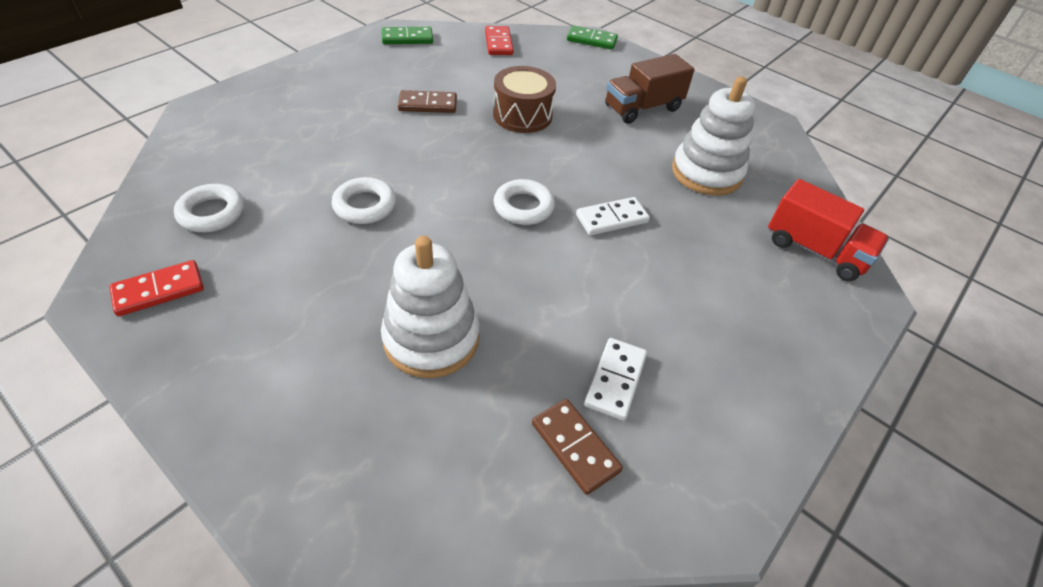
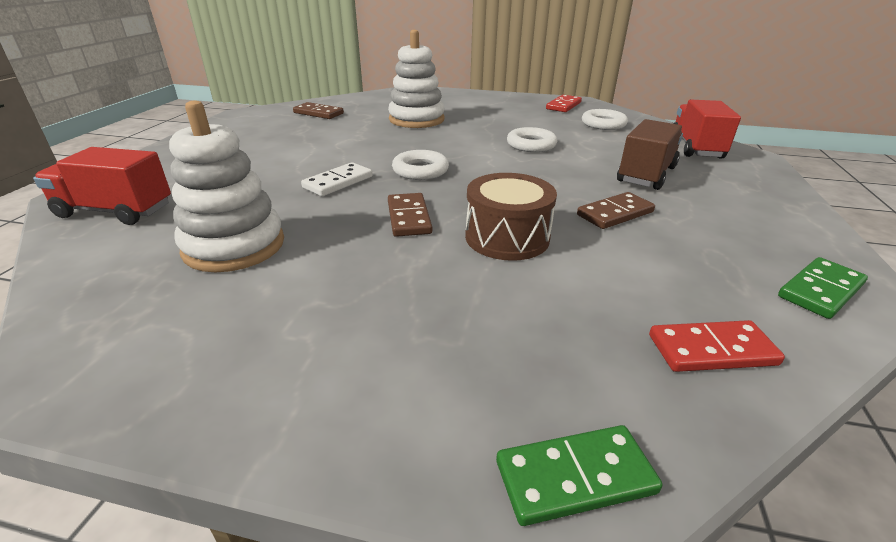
camera: 155 degrees right, 15 degrees down
red domino [485,26,514,55] -> red domino turned 60 degrees counterclockwise [649,320,785,372]
white domino [584,338,647,421] -> none
brown truck [605,54,695,124] -> brown truck moved to [617,119,683,190]
none -> brown domino [388,193,432,237]
none -> red truck [673,100,741,159]

